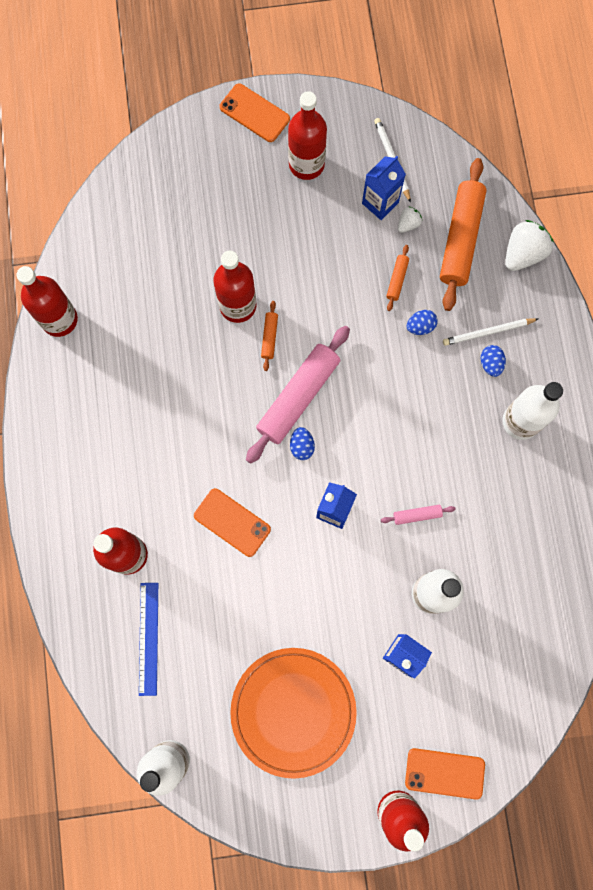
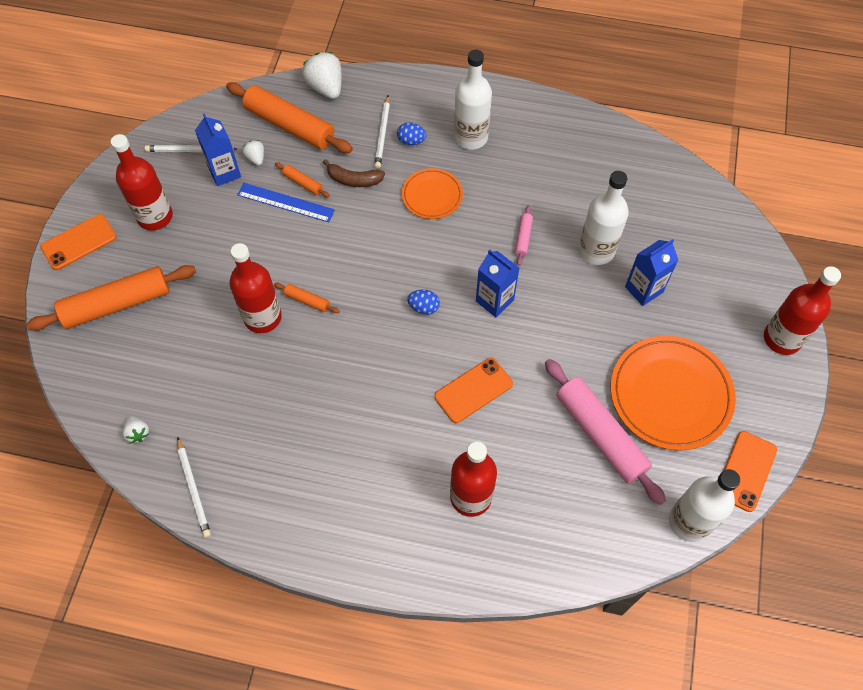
camera: 70 degrees left, 15 degrees down
red bottle [16,266,78,337] -> white pencil [177,437,211,537]
blue ruler [139,583,158,696] -> blue ruler moved to [237,183,335,222]
pink rolling pin [246,326,350,464] -> pink rolling pin moved to [545,359,666,505]
orange phone [405,748,485,799] -> orange phone moved to [723,431,777,512]
blue egg [407,310,438,335] -> brown banana [323,159,385,187]
none -> orange rolling pin [26,265,196,330]
none -> white strawberry [122,416,149,443]
none -> orange plate [402,168,463,219]

